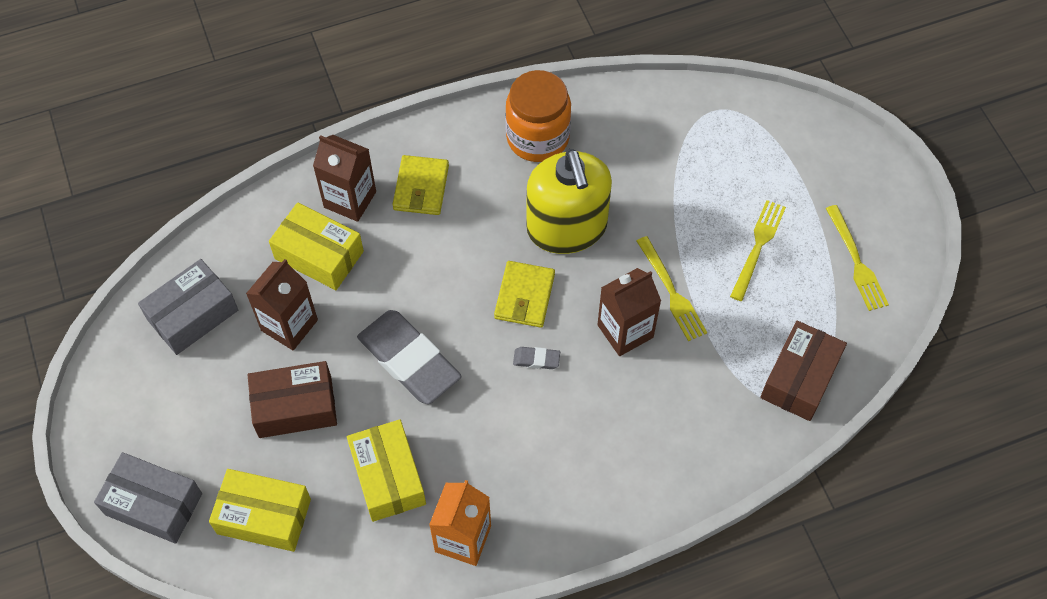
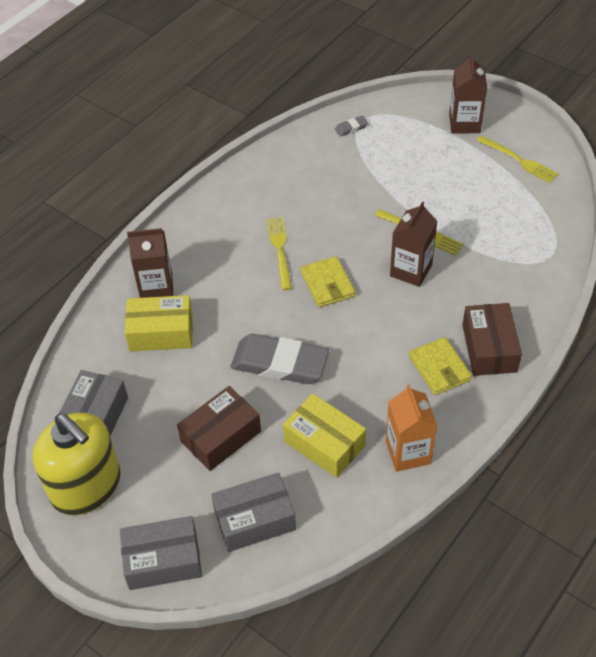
camera: 30 degrees left, 10 degrees down
yellow box [209,469,311,552] -> grey box [211,472,296,552]
brown carton [246,259,318,351] -> brown carton moved to [449,54,487,134]
yellow wallet [392,155,449,215] -> yellow wallet moved to [409,337,472,395]
orange jar [506,70,571,162] -> none
grey eraser [513,347,560,369] -> grey eraser moved to [335,116,368,137]
yellow soap dispenser [527,149,612,254] -> yellow soap dispenser moved to [33,412,121,515]
yellow fork [730,200,786,301] -> yellow fork moved to [267,217,292,290]
brown box [760,320,847,421] -> brown box moved to [462,303,522,376]

